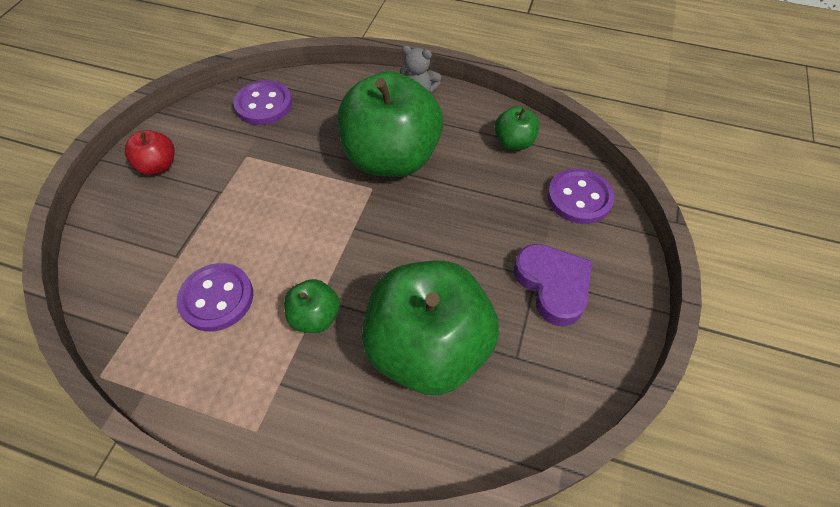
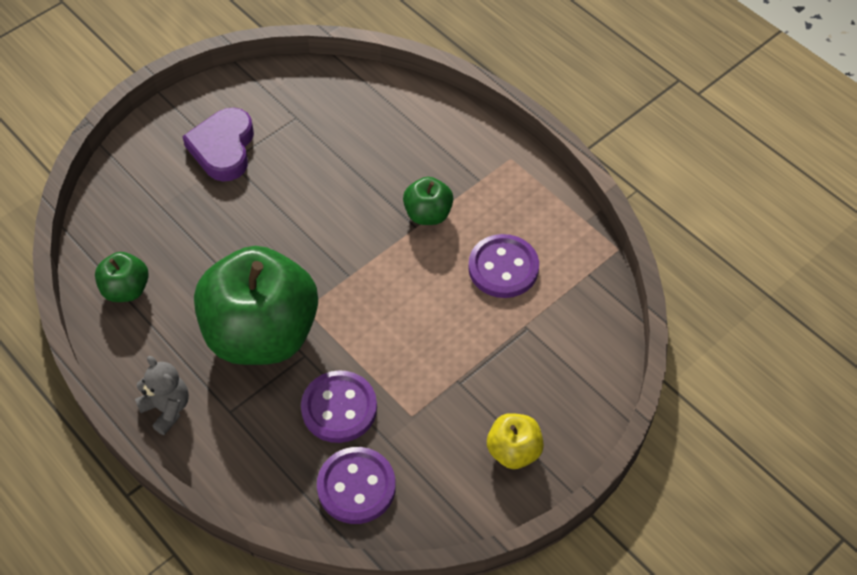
camera: 150 degrees left, 0 degrees up
red apple [125,130,175,175] -> yellow apple [487,413,544,469]
green apple [362,261,499,395] -> none
purple button [547,168,614,224] -> purple button moved to [301,370,377,443]

